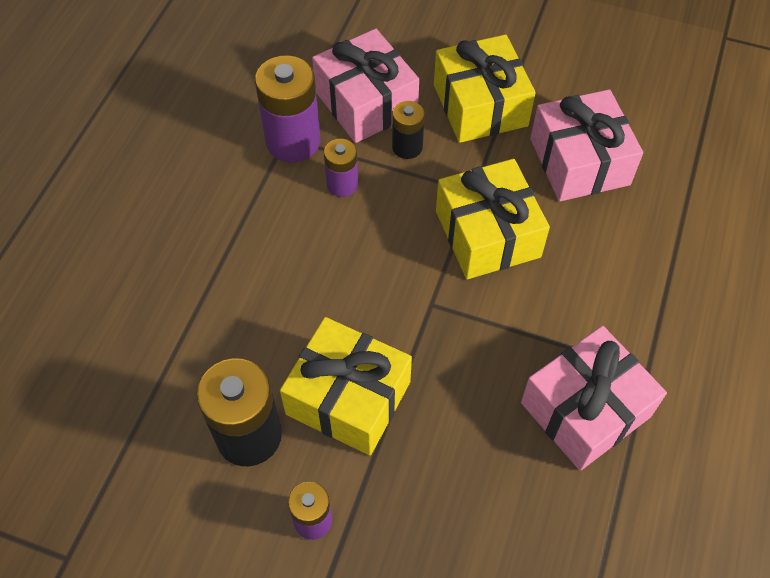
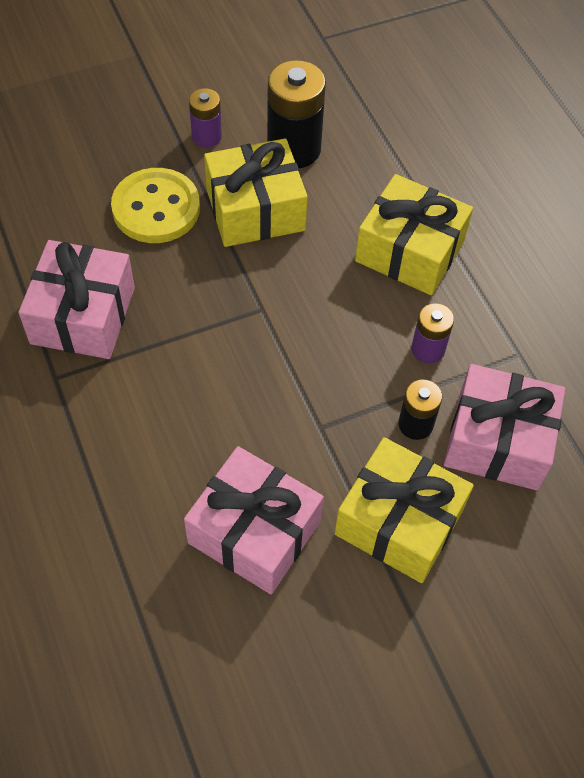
camera: 135 degrees right, 0 degrees up
purple battery [255,55,320,162] -> none
yellow gift [436,159,550,279] -> yellow gift moved to [355,174,473,295]
none -> yellow button [111,168,200,243]

